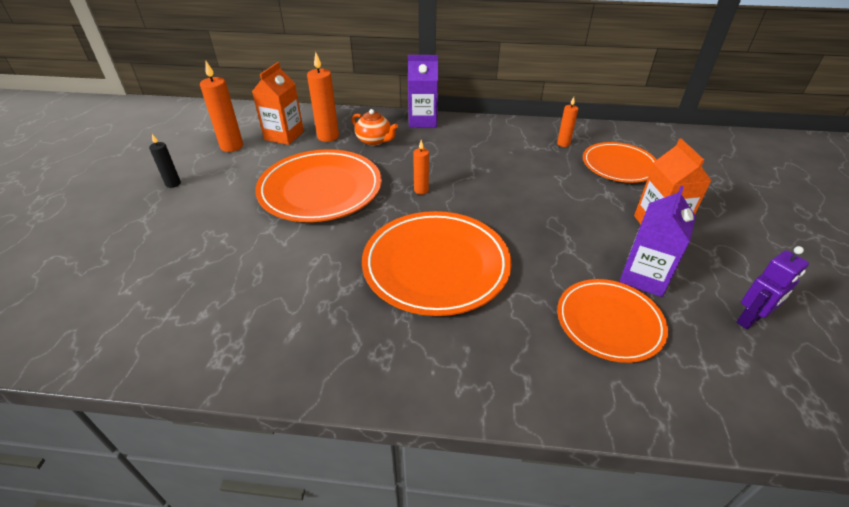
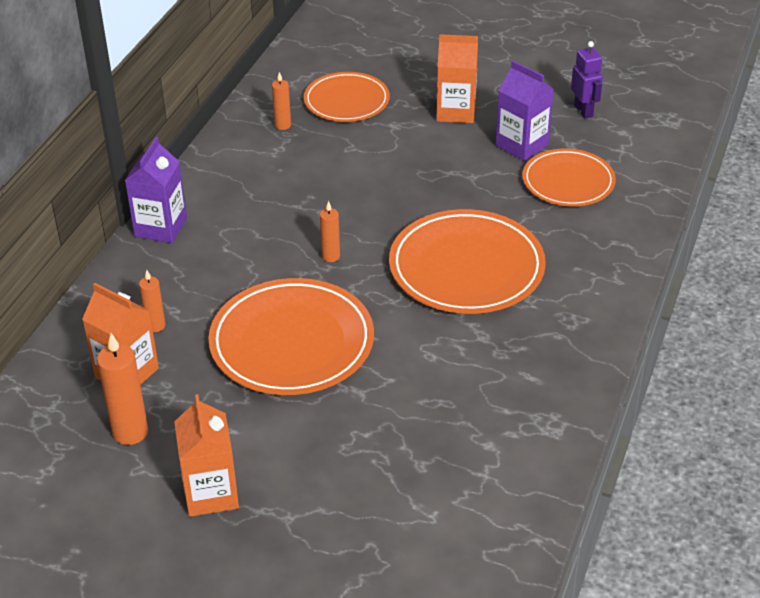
camera: 75 degrees left, 0 degrees up
black candle [149,134,181,188] -> orange carton [174,394,239,517]
orange candle [307,52,339,142] -> orange candle [139,270,166,332], size x0.59
orange teapot [352,109,398,146] -> none

